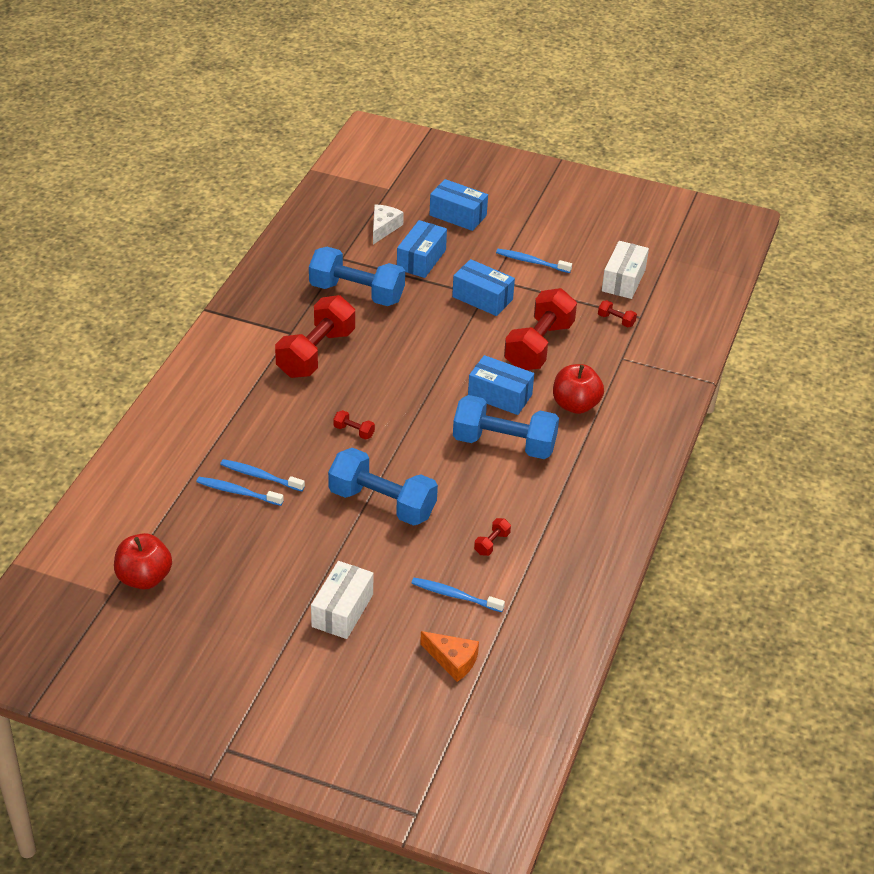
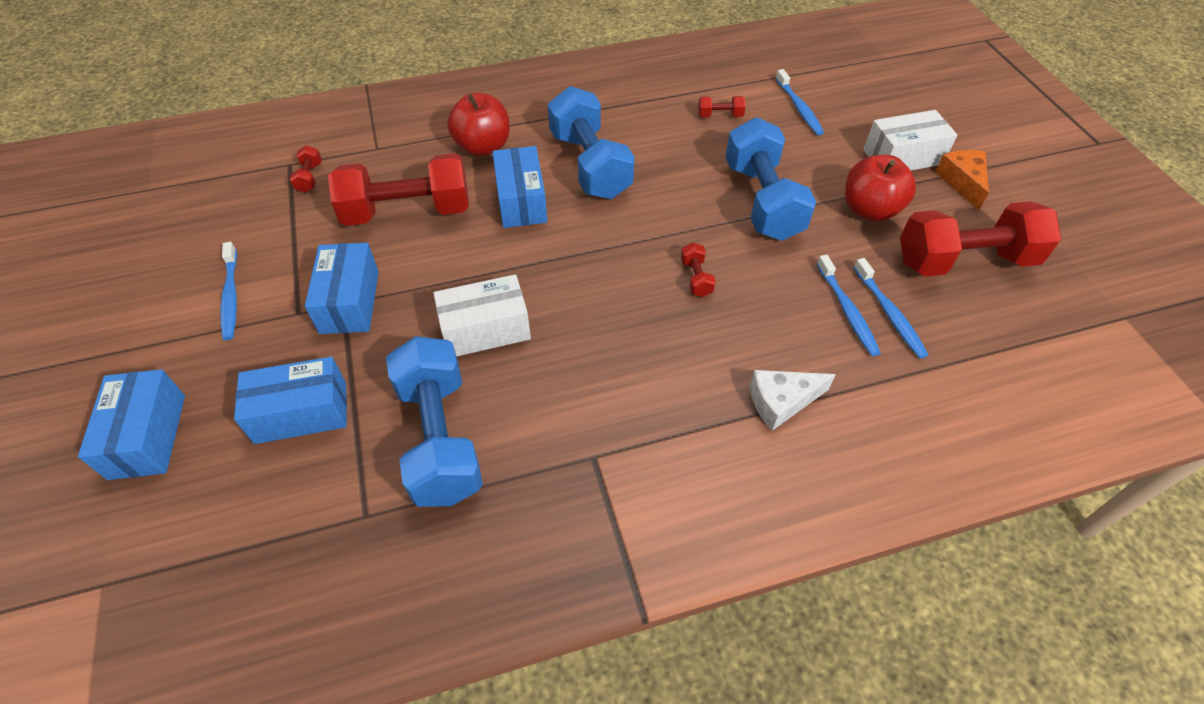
camera: 125 degrees left, 10 degrees up
red apple [114,533,172,589] -> red apple moved to [845,155,916,222]
red dumbbell [275,295,355,378] -> red dumbbell moved to [900,201,1061,277]
white cheese [373,204,404,244] -> white cheese moved to [750,370,836,431]
orange cheese [420,631,479,682] -> orange cheese moved to [935,150,989,210]
white box [602,241,649,299] -> white box moved to [433,274,531,357]

